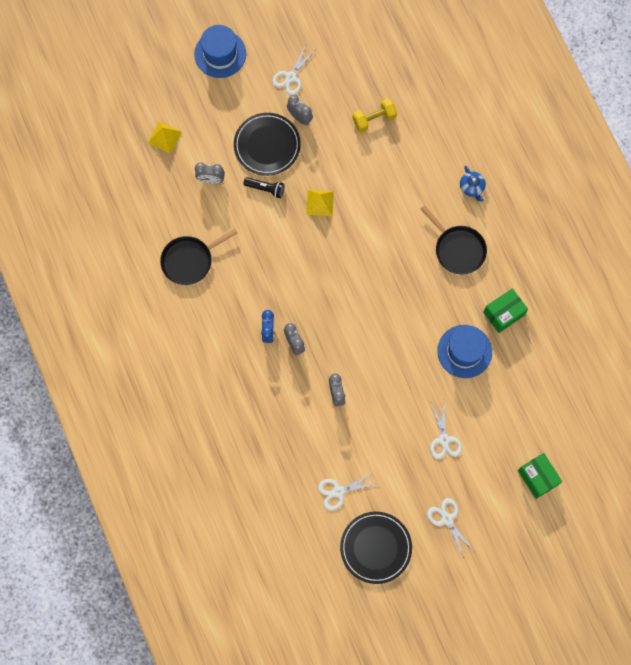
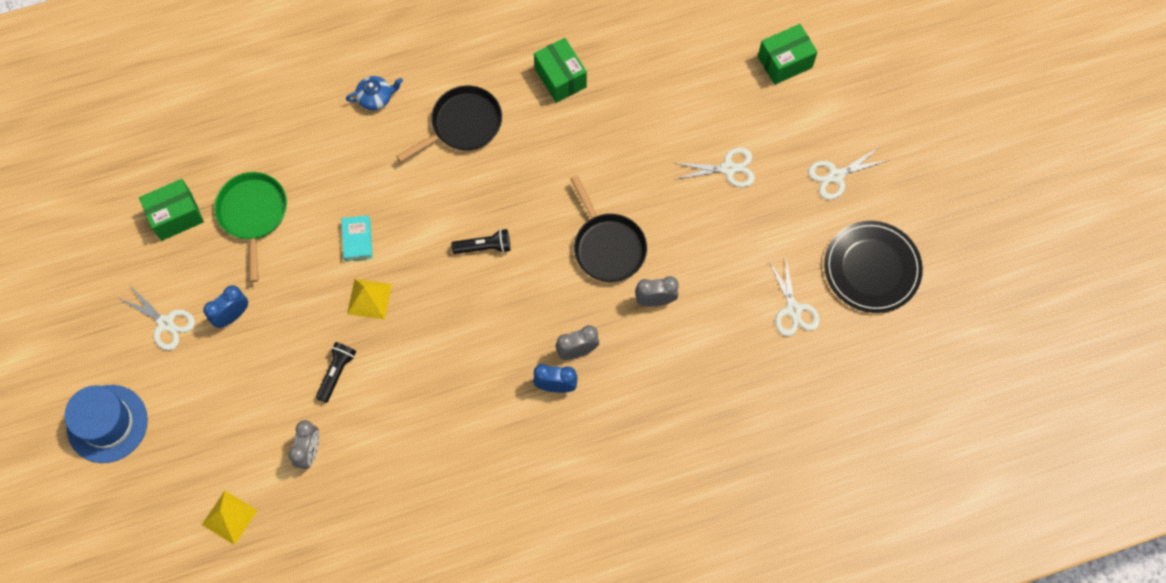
camera: 85 degrees left, 5 degrees down
black pan [160,229,238,285] -> black pan moved to [570,175,647,282]
black plate [234,113,301,176] -> none
grey clock [287,95,313,125] -> blue clock [203,285,248,328]
yellow dumbbell [352,98,397,132] -> green pan [214,172,287,282]
blue hat [437,325,492,378] -> none
none -> green box [139,179,204,241]
none -> turquoise book [341,215,373,261]
none -> black flashlight [451,229,510,254]

